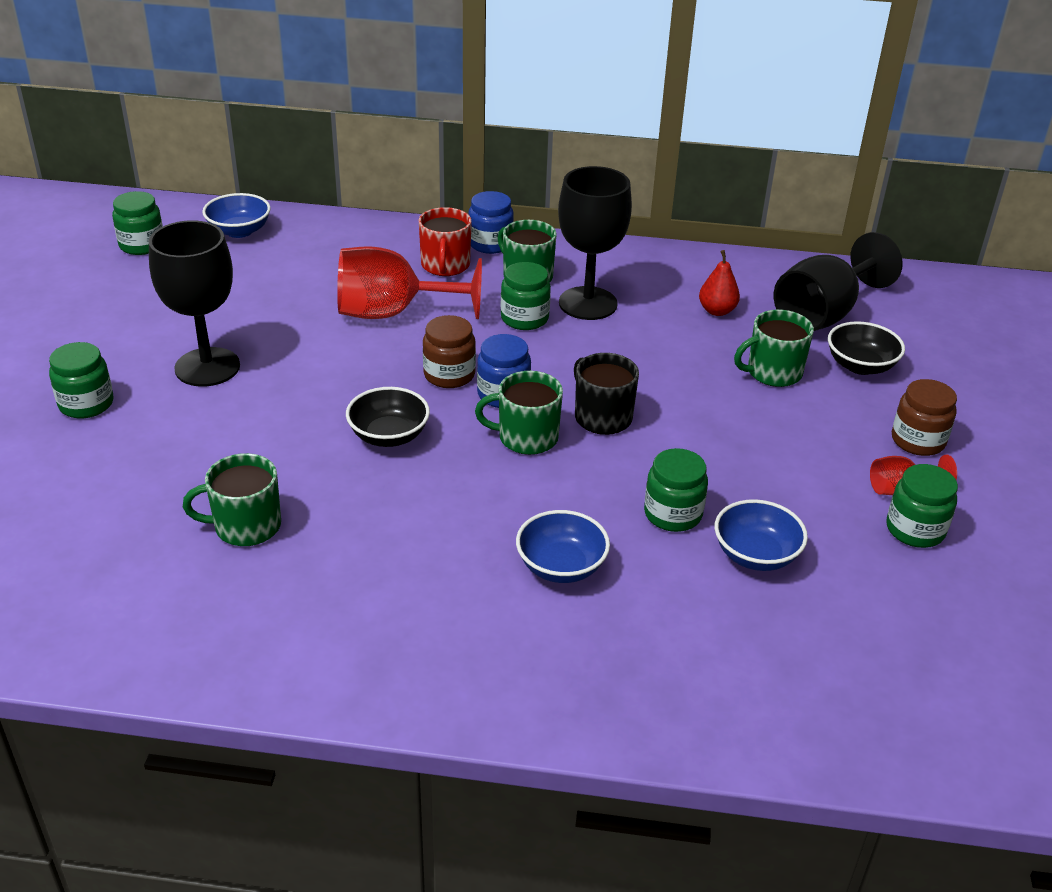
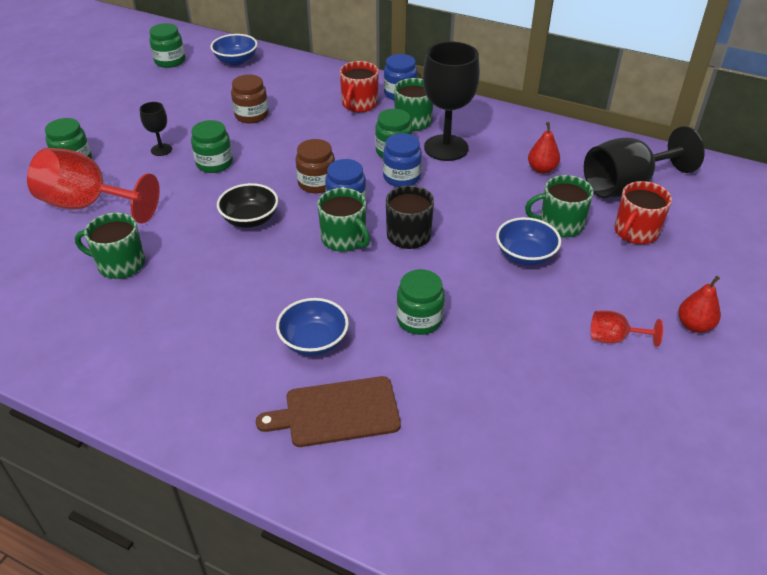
camera: 20 degrees right, 5 degrees up
black goblet [149,220,240,387] -> black goblet [140,102,172,156], size x0.47
red goblet [337,246,482,319] -> red goblet moved to [27,148,160,223]
green mug [475,371,563,455] -> green mug turned 150 degrees counterclockwise [317,188,370,252]
blue bowl [715,499,808,571] -> blue bowl moved to [496,217,561,266]
black bowl [828,321,905,375] -> red mug [614,181,672,244]
green jar [886,464,958,548] -> green jar moved to [191,120,233,173]
brown jar [892,379,957,456] -> brown jar moved to [231,75,269,123]
none -> brown cutting board [256,376,401,447]
none -> blue jar [383,133,422,187]
none -> red pear [678,276,721,333]

